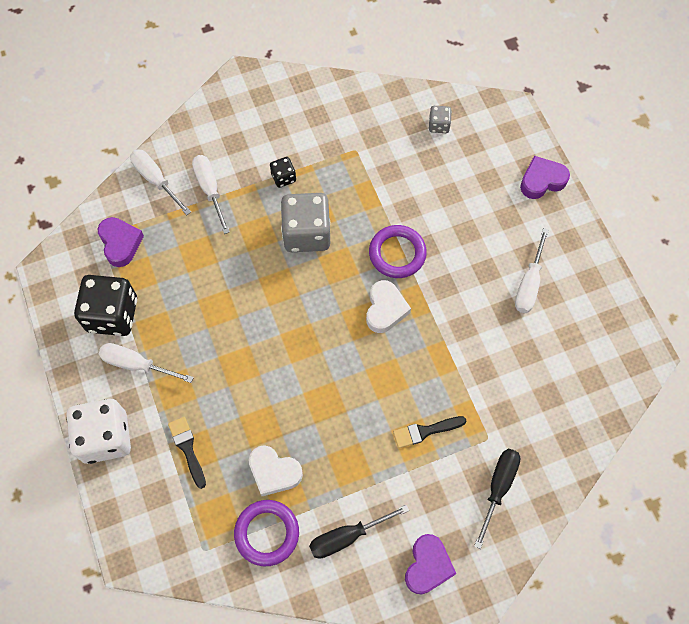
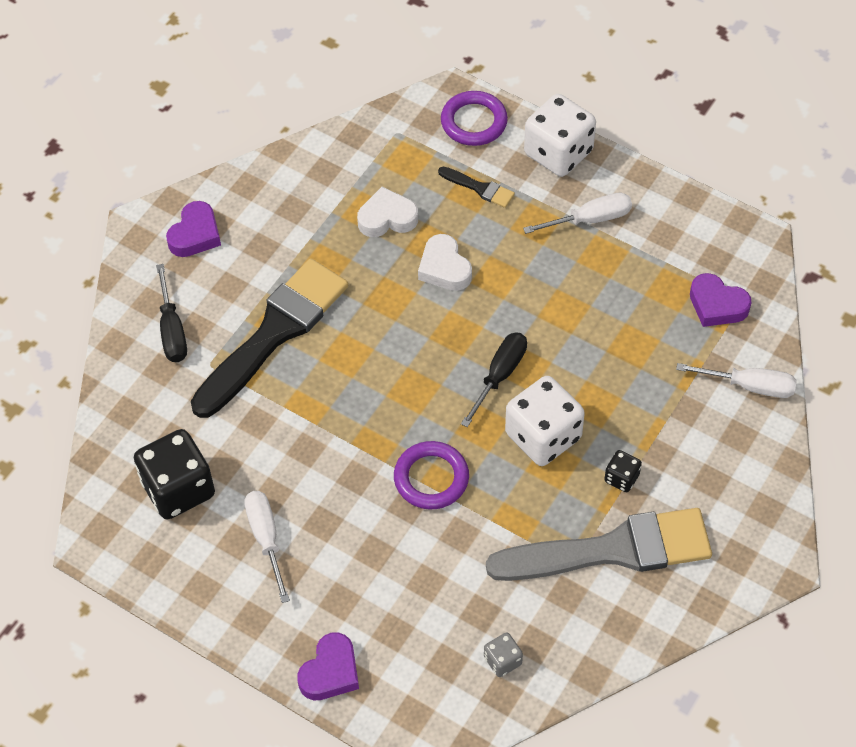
camera: 145 degrees right, 10 degrees down
black dice [74,275,137,336] -> black dice moved to [134,429,215,520]
white screwdriver [192,155,230,234] -> none
purple ring [234,500,299,566] -> purple ring moved to [441,91,508,146]
grey dice [280,193,330,252] -> white dice [505,376,585,466]
black screwdriver [309,505,409,559] -> black screwdriver moved to [461,332,527,427]
white heart [366,280,411,333] -> white heart moved to [418,234,472,291]
black brush [393,416,466,448] -> black brush [191,259,348,418], size x2.43
purple heart [405,534,456,594] -> purple heart turned 135 degrees counterclockwise [166,201,221,257]
none -> grey brush [486,508,712,581]

